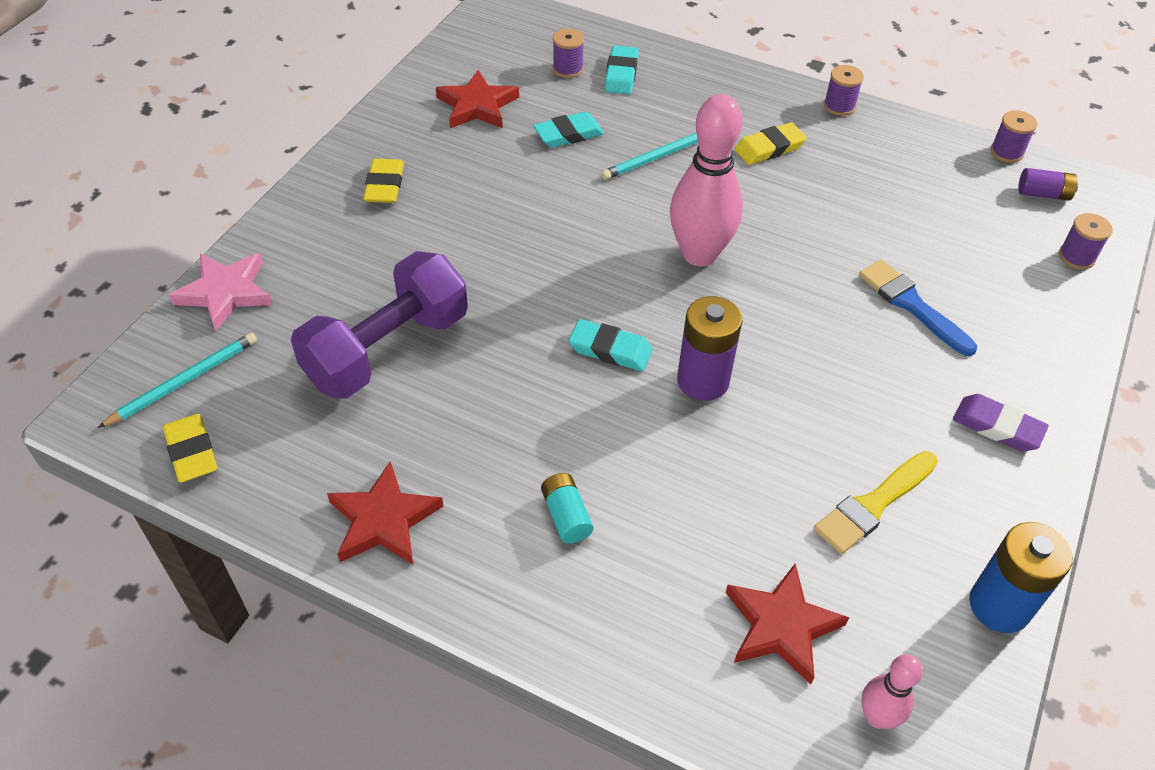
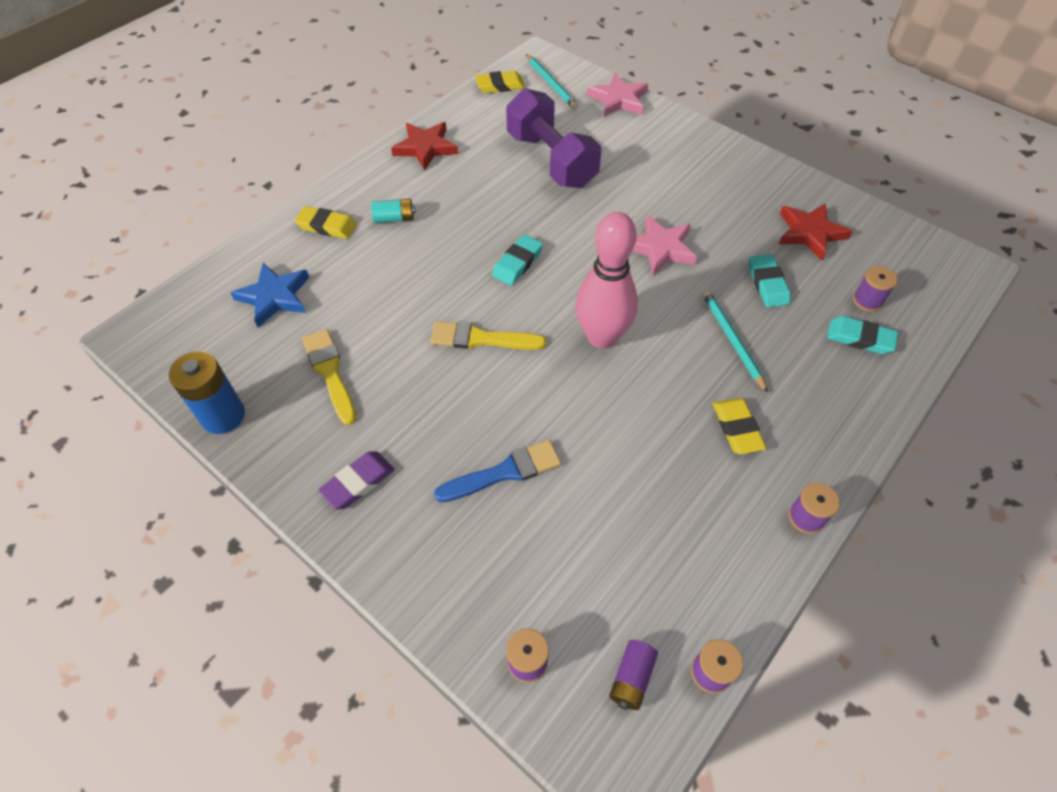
camera: 105 degrees right, 5 degrees up
yellow eraser [363,159,404,203] -> yellow eraser moved to [295,206,357,239]
purple battery [677,296,742,401] -> none
red star [726,564,849,684] -> blue star [230,263,309,328]
pink bowling pin [861,654,923,729] -> none
none -> yellow brush [430,321,546,350]
none -> pink star [632,215,697,275]

